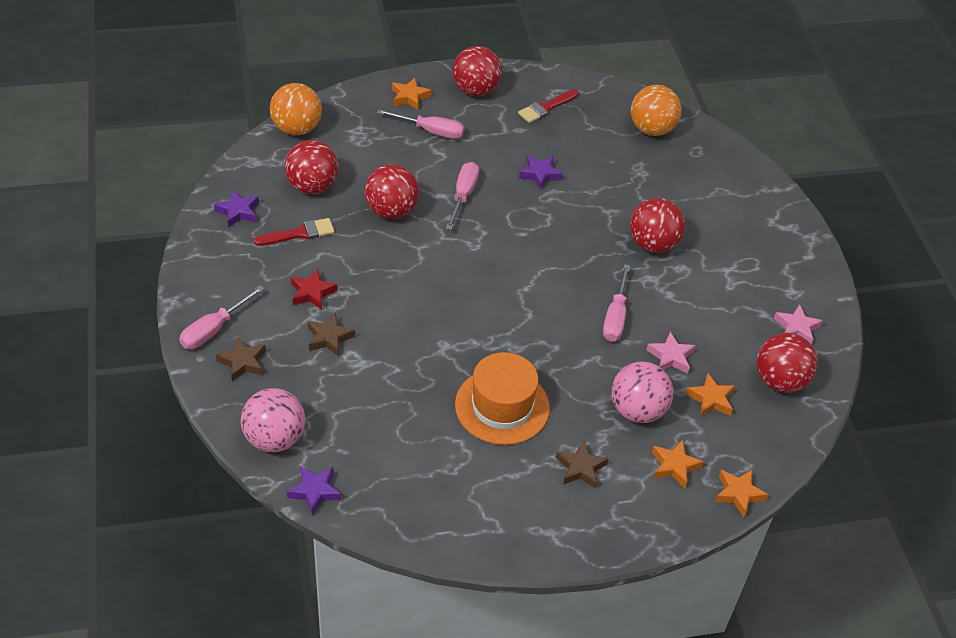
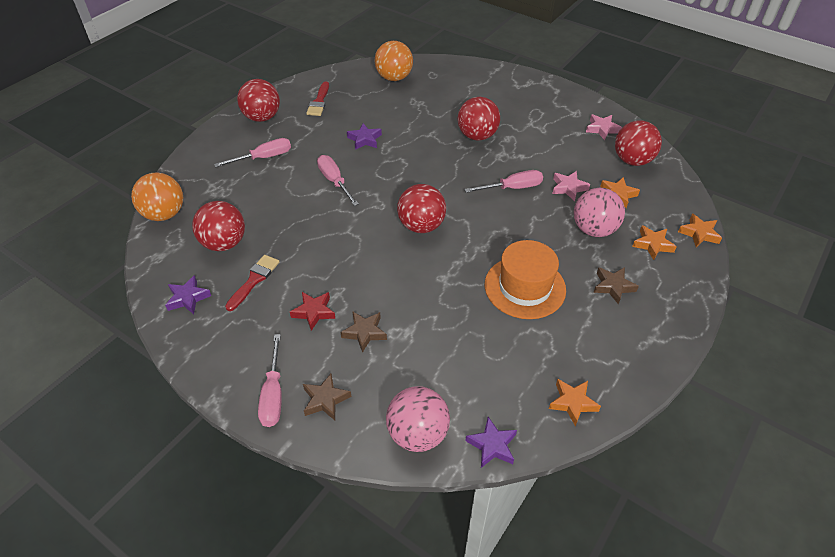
camera: 40 degrees left, 0 degrees up
red ball [365,164,419,219] -> red ball moved to [397,184,446,233]
orange star [392,78,432,110] -> orange star moved to [549,379,601,426]
pink screwdriver [603,264,630,342] -> pink screwdriver turned 75 degrees counterclockwise [464,170,543,193]

